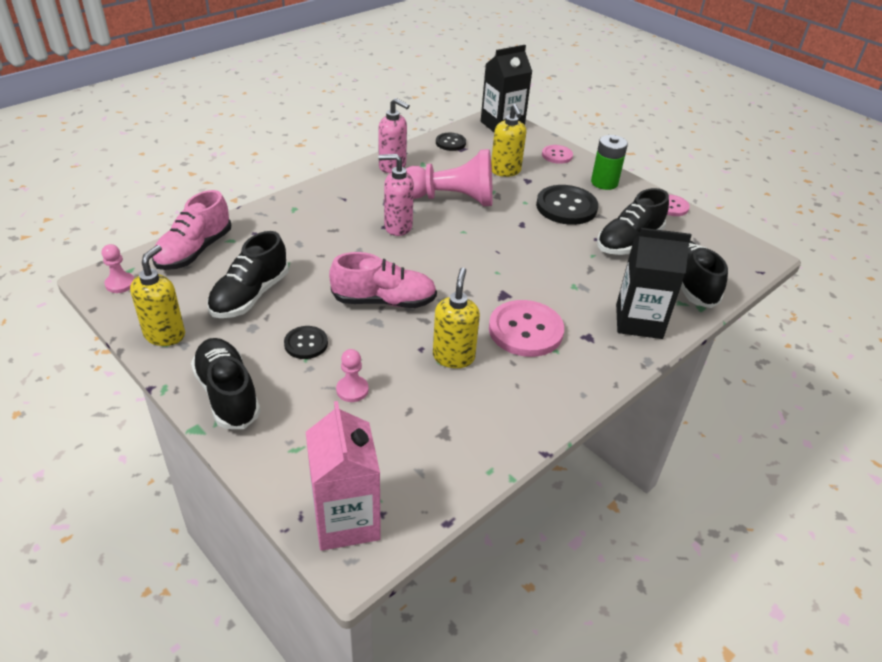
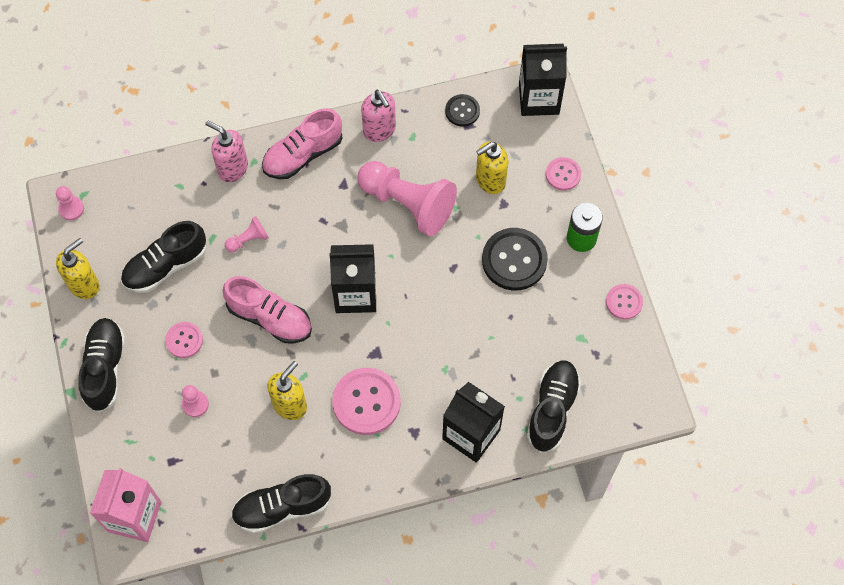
camera: 30 degrees right, 25 degrees up
pink shoe [152,190,231,270] -> pink shoe moved to [262,108,343,179]
black button [284,326,328,359] -> pink button [165,322,203,358]
pink soap dispenser [378,154,414,236] -> pink soap dispenser moved to [205,120,248,182]
yellow soap dispenser [491,104,526,177] -> yellow soap dispenser turned 45 degrees clockwise [476,142,509,194]
black shoe [597,188,669,255] -> black shoe moved to [231,474,331,534]
none -> pink pawn [225,216,269,252]
none -> black carton [329,244,376,313]

